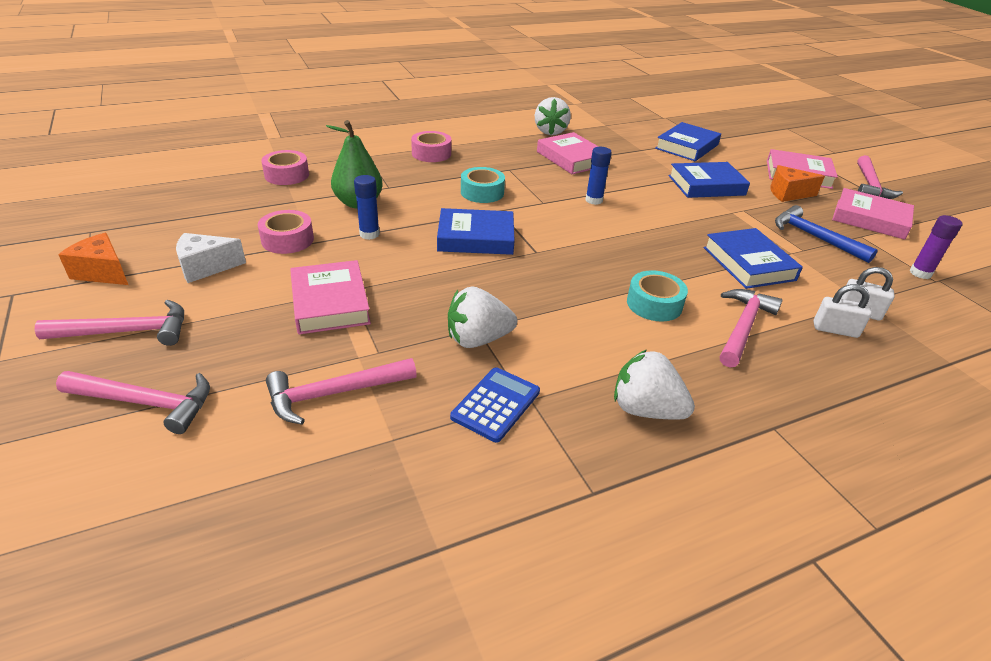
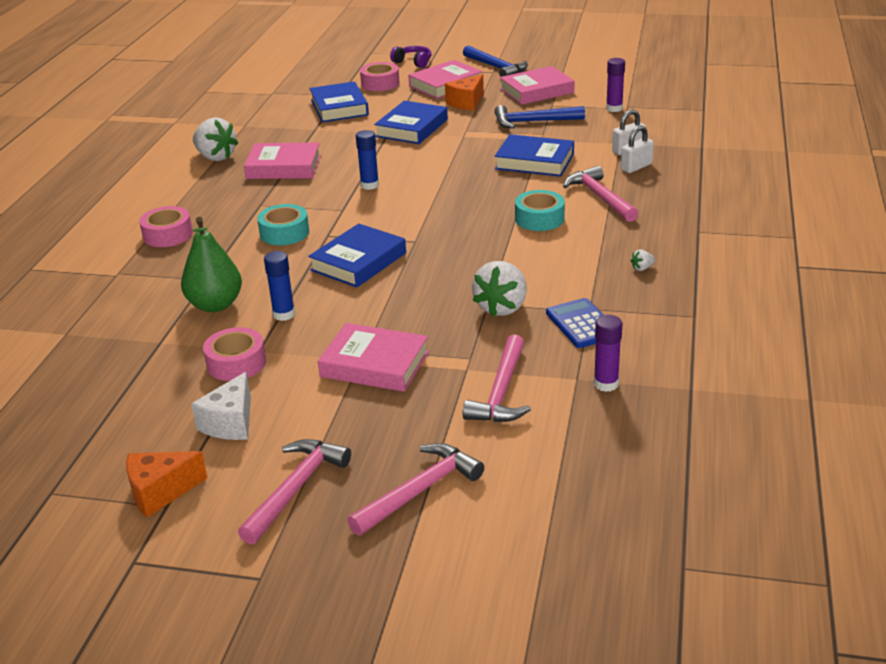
camera: 50 degrees left, 5 degrees down
pink tape [261,150,309,185] -> pink tape moved to [360,62,400,91]
white strawberry [614,350,695,420] -> white strawberry [631,249,655,271], size x0.41
pink hammer [857,155,903,199] -> blue hammer [463,45,528,77]
none -> purple headphones [390,46,432,68]
none -> purple glue stick [594,315,622,392]

